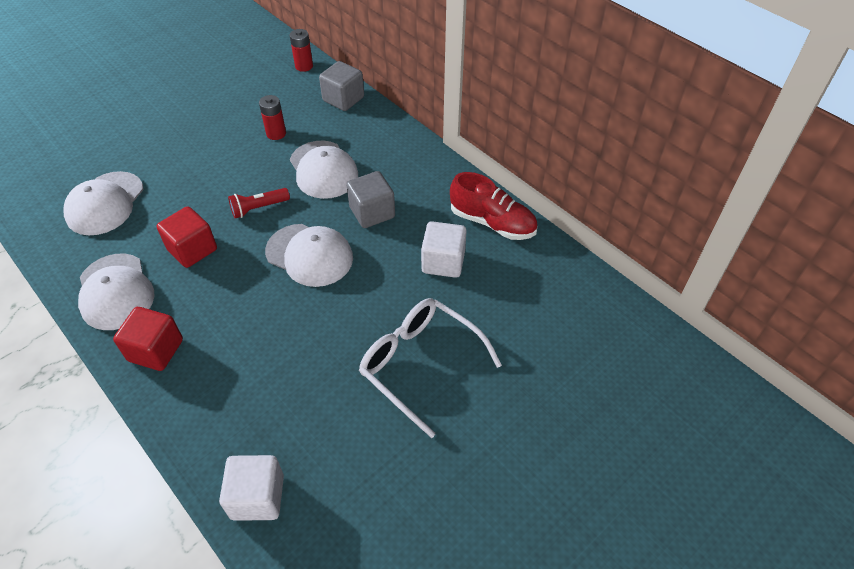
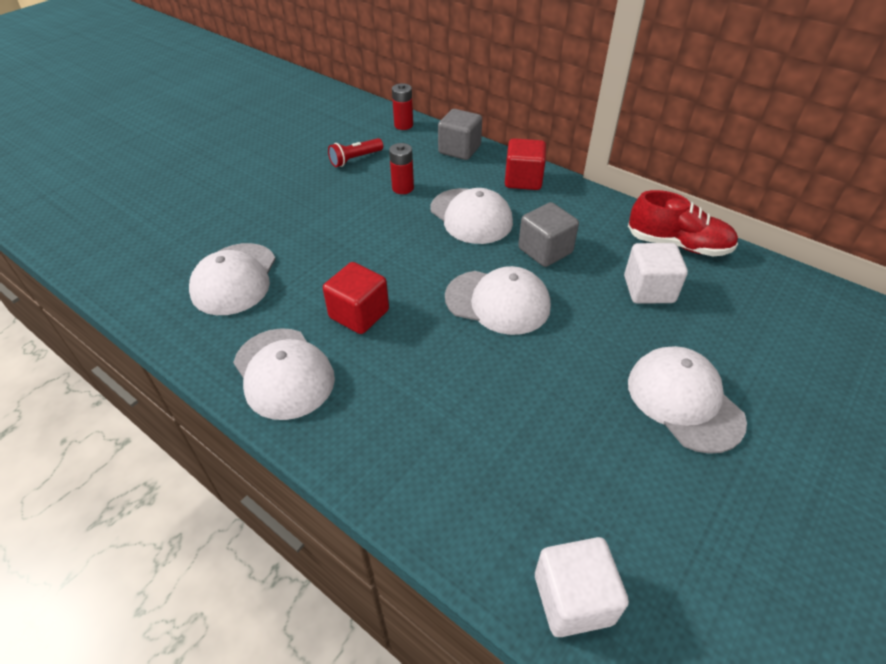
camera: 10 degrees left, 5 degrees down
red cube [113,307,183,371] -> red cube moved to [505,138,546,190]
red flashlight [228,188,290,218] -> red flashlight moved to [328,138,383,167]
white glasses [359,298,502,438] -> white cap [628,346,747,454]

